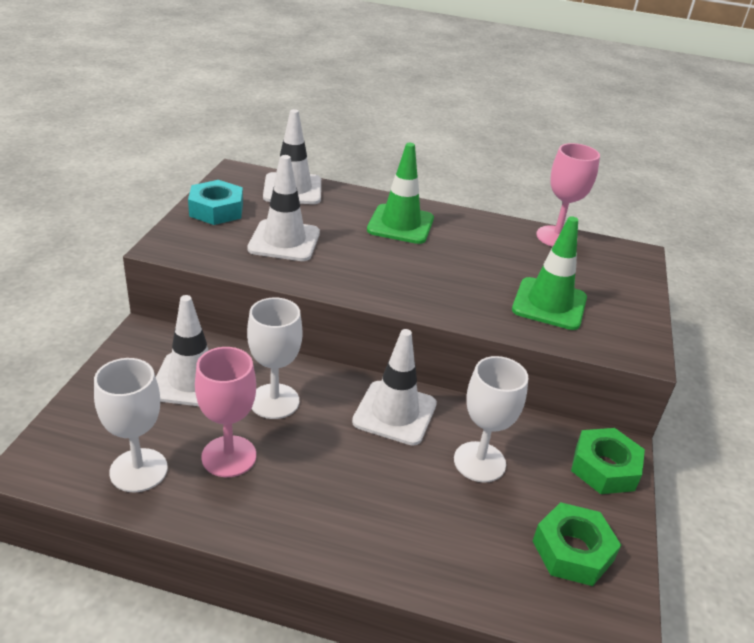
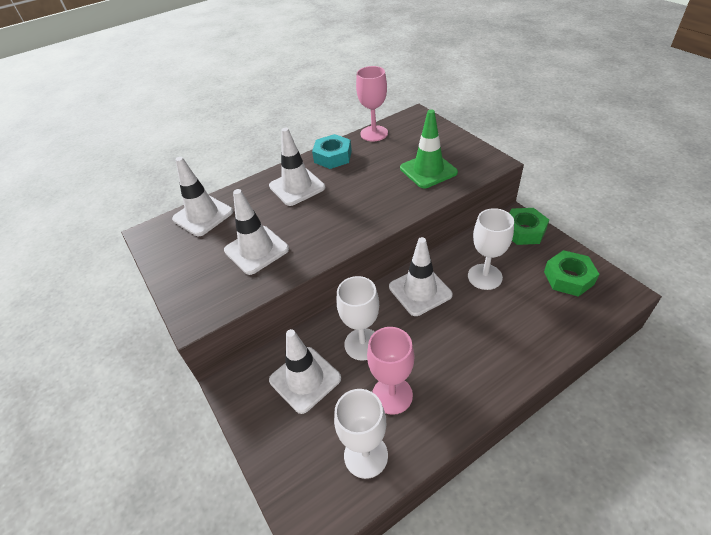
camera: 40 degrees left, 10 degrees up
turquoise nut [188,180,243,225] -> turquoise nut moved to [312,134,352,169]
green traffic cone [367,143,434,244] -> white traffic cone [269,128,325,206]

